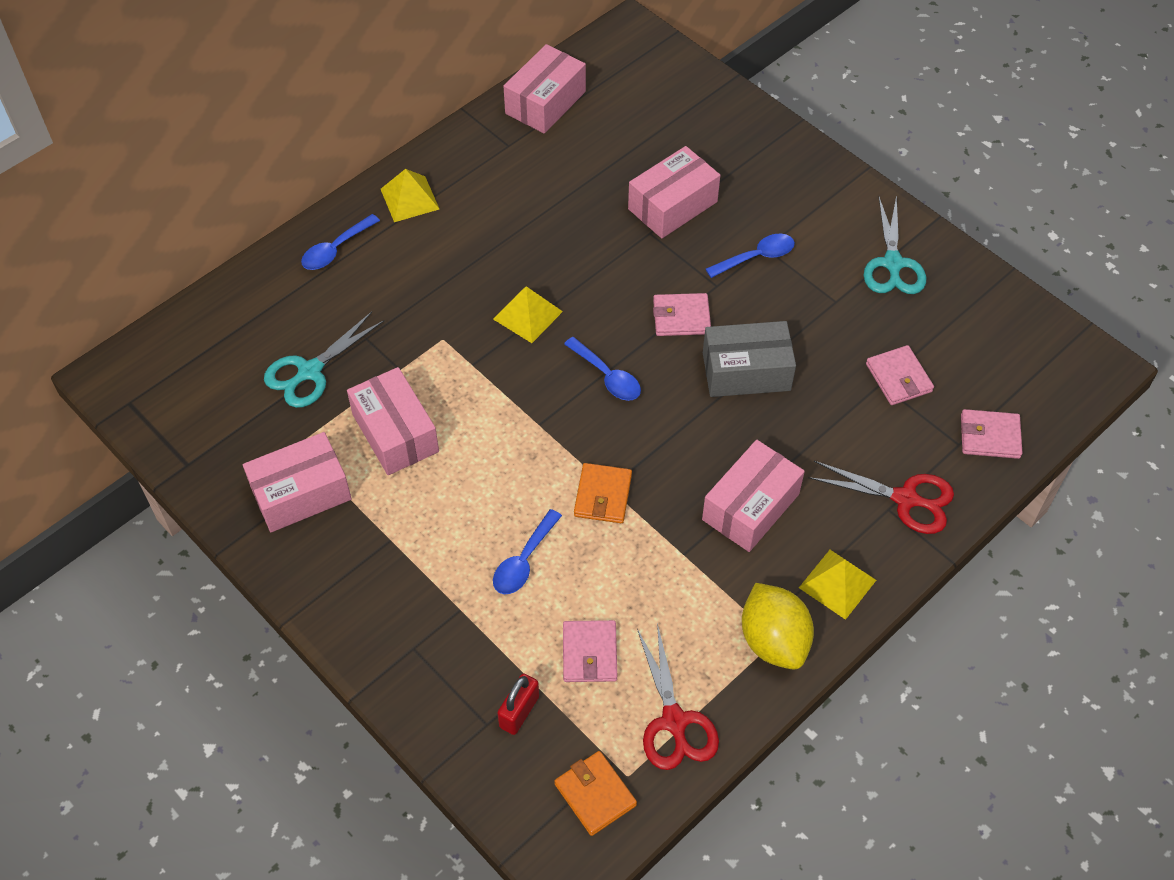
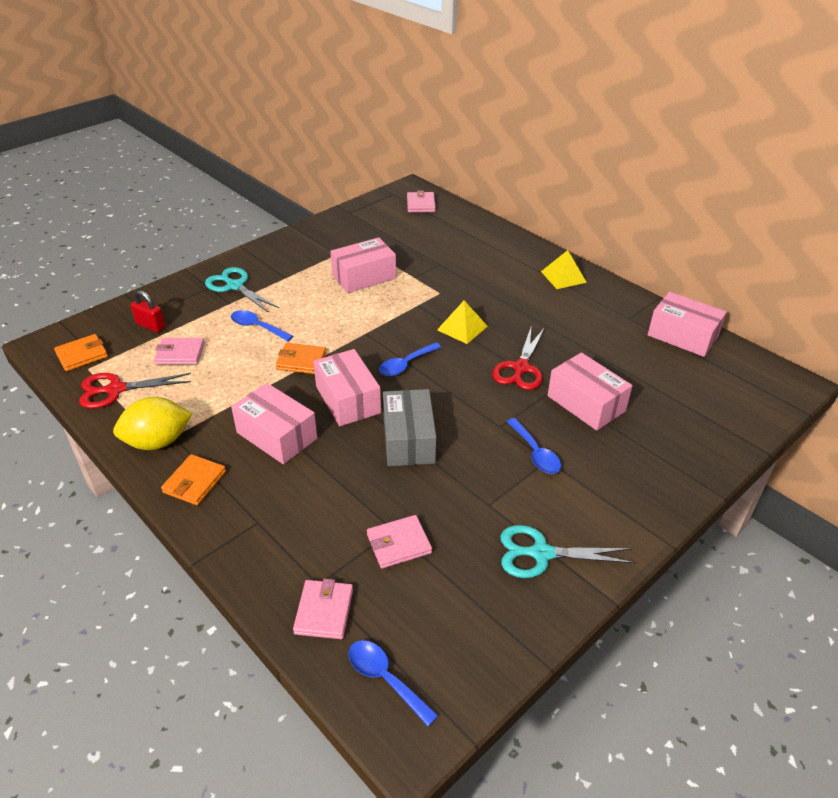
camera: 90 degrees right, 15 degrees down
pink box [243,432,352,532] -> pink box moved to [313,349,381,426]
turquoise scissors [264,312,385,408] -> turquoise scissors moved to [205,267,279,313]
blue spoon [301,214,380,270] -> blue spoon moved to [348,640,439,727]
pink wallet [653,293,711,336] -> pink wallet moved to [407,191,436,212]
yellow pyramid [799,550,876,620] -> orange wallet [161,454,226,505]
red scissors [809,461,954,534] -> red scissors moved to [492,327,545,390]

